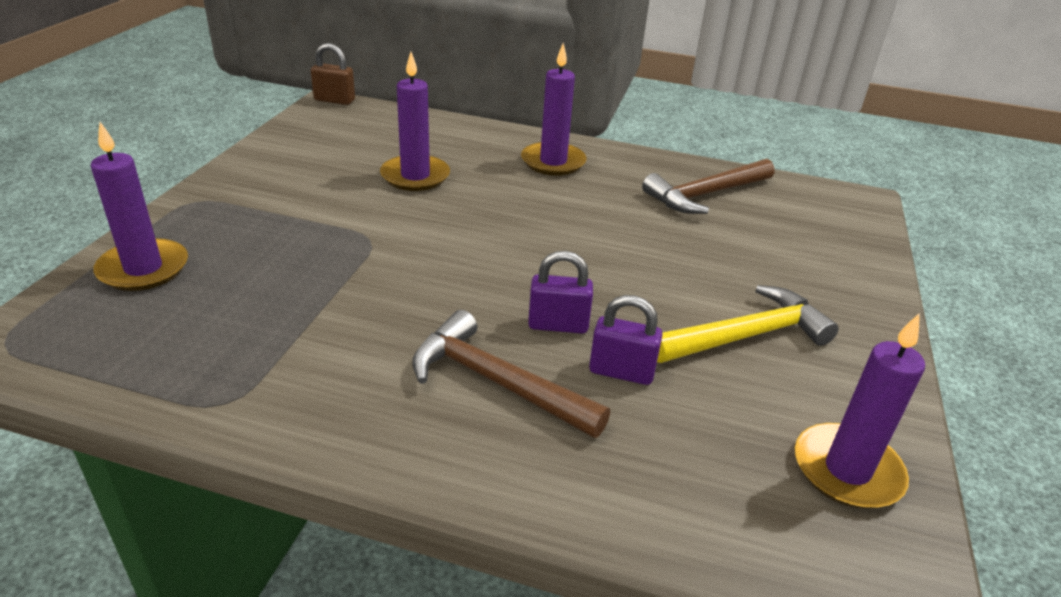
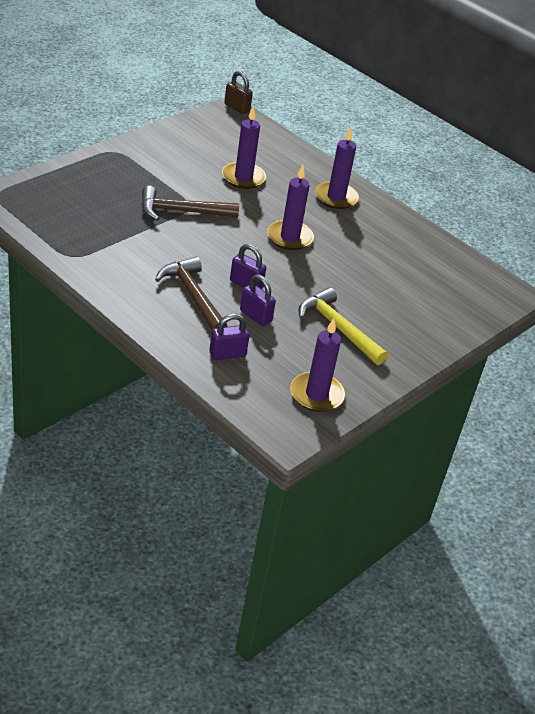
camera: 25 degrees right, 5 degrees up
purple candle [91,122,188,291] -> purple candle moved to [267,165,314,250]
brown hammer [642,159,775,214] -> brown hammer moved to [141,186,239,221]
yellow hammer [657,285,839,363] -> yellow hammer turned 135 degrees counterclockwise [298,287,388,365]
none -> purple padlock [209,313,249,360]

